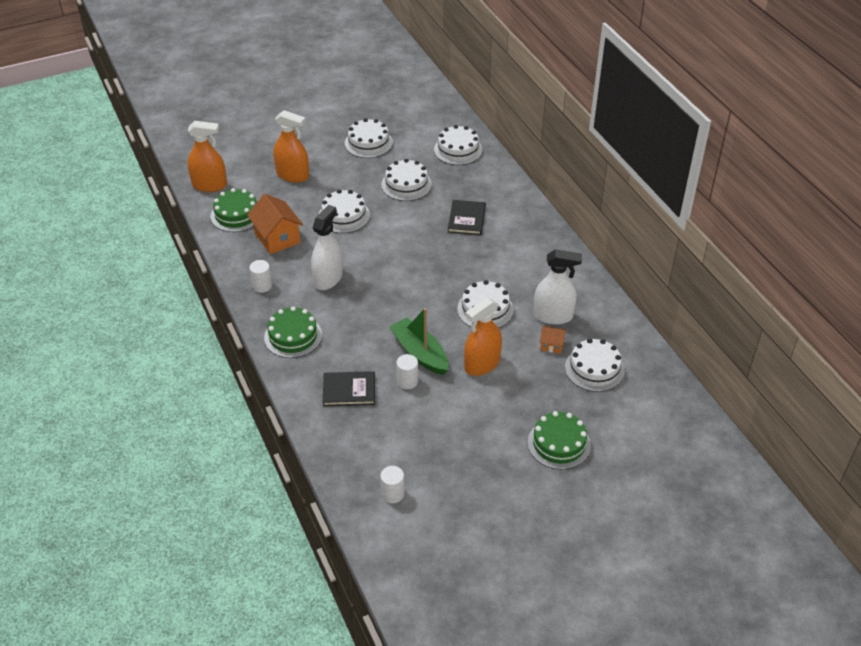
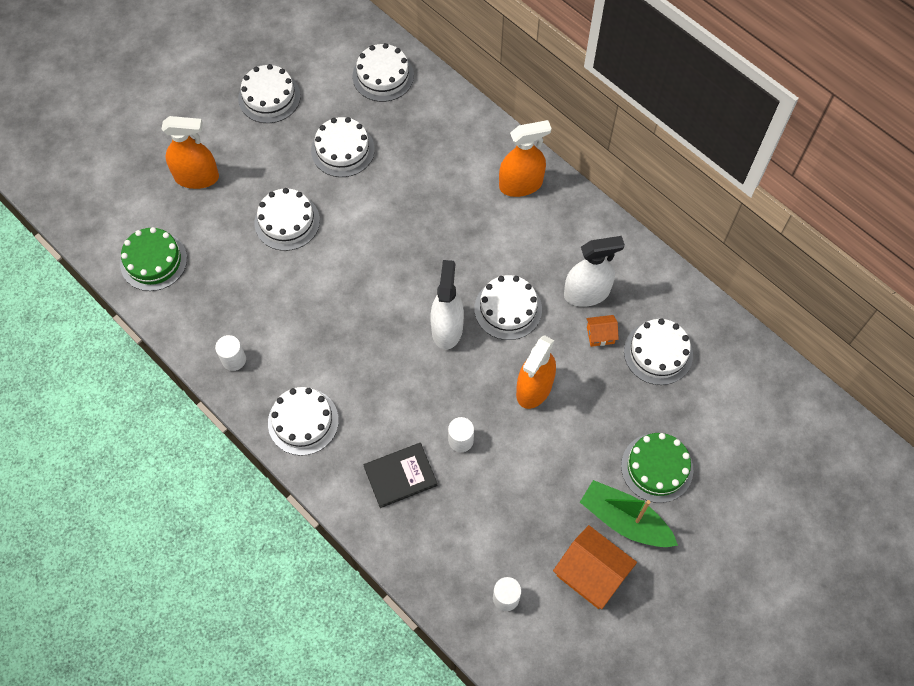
camera: 20 degrees left, 20 degrees up
orange spray bottle [188,121,227,192] -> orange spray bottle moved to [499,120,551,197]
orange house [247,194,303,254] -> orange house moved to [553,525,637,609]
green cake [264,306,322,358] -> white cake [268,387,339,456]
white spray bottle [311,205,343,290] -> white spray bottle moved to [430,260,464,350]
green boat [389,308,448,375] -> green boat moved to [580,480,678,547]
black book [448,200,486,235] -> none

